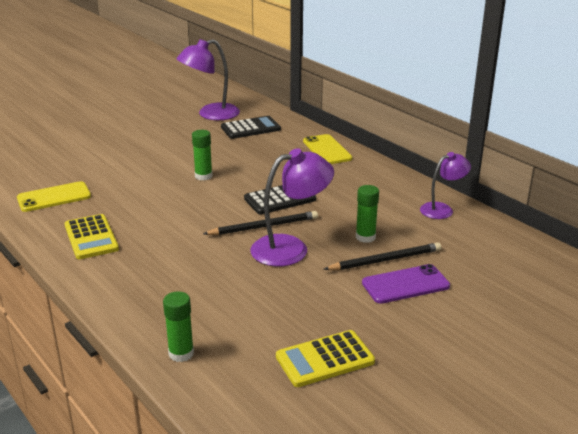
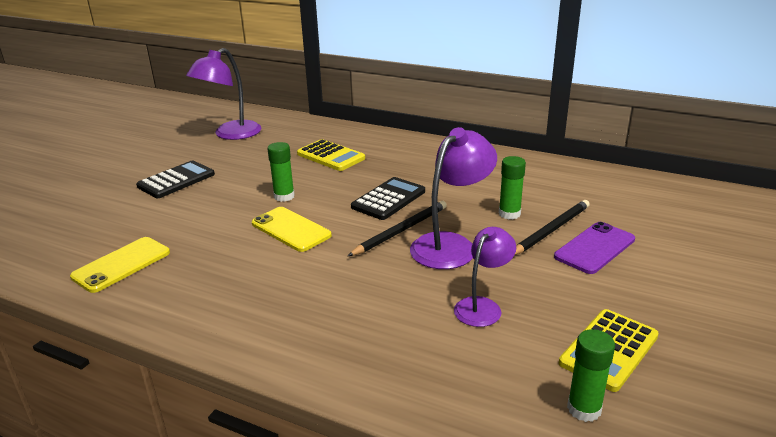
camera: 25 degrees left, 0 degrees up
yellow calculator [65,214,119,259] -> yellow calculator moved to [297,139,365,171]
green glue stick [163,291,194,362] -> green glue stick moved to [567,329,615,422]
black calculator [221,116,281,139] -> black calculator moved to [136,160,215,198]
yellow phone [303,134,352,164] -> yellow phone moved to [252,207,332,252]
purple lamp [420,152,471,219] -> purple lamp moved to [454,227,516,327]

